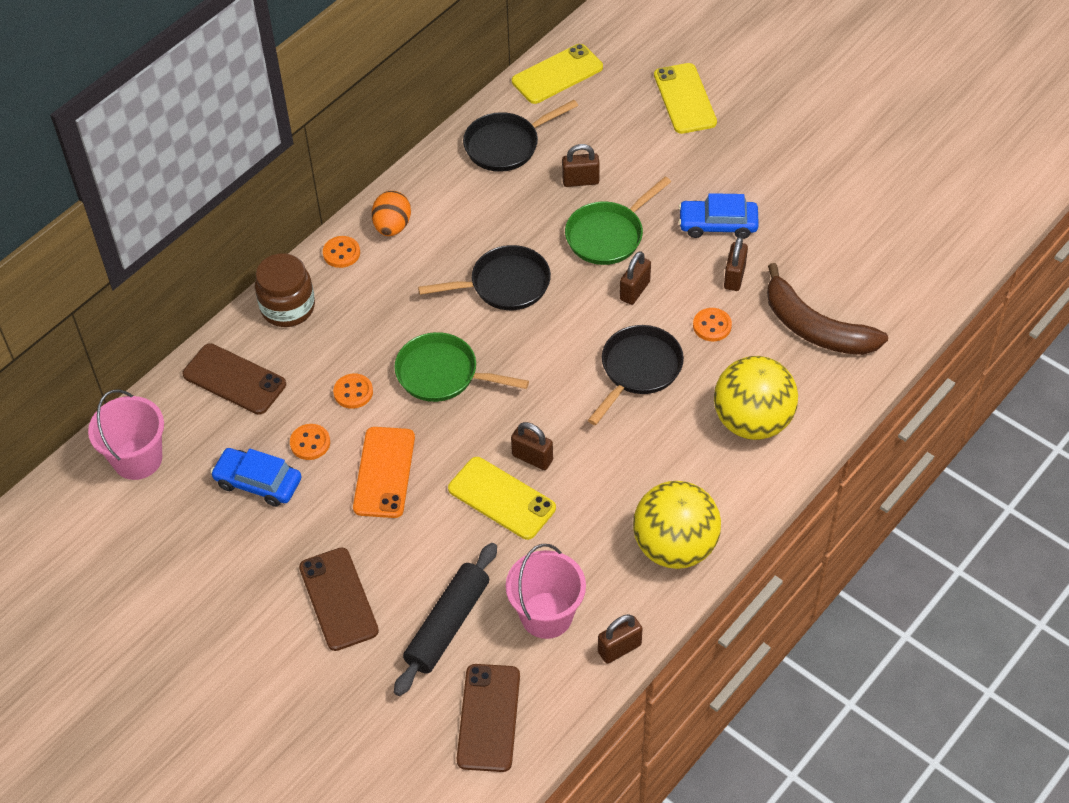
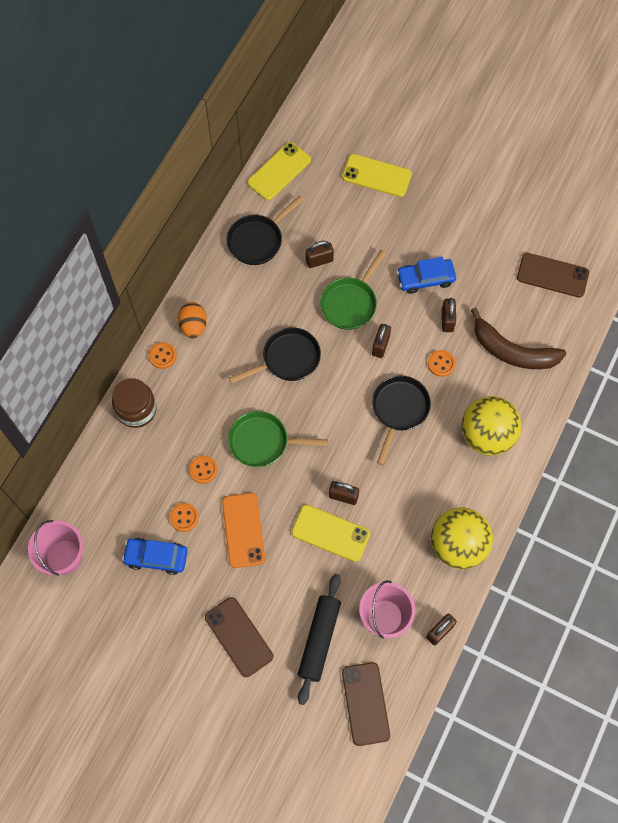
camera: 15 degrees left, 15 degrees up
brown phone [183,343,286,415] -> brown phone moved to [517,253,589,297]
yellow phone [654,63,717,134] -> yellow phone turned 45 degrees counterclockwise [342,154,412,197]

